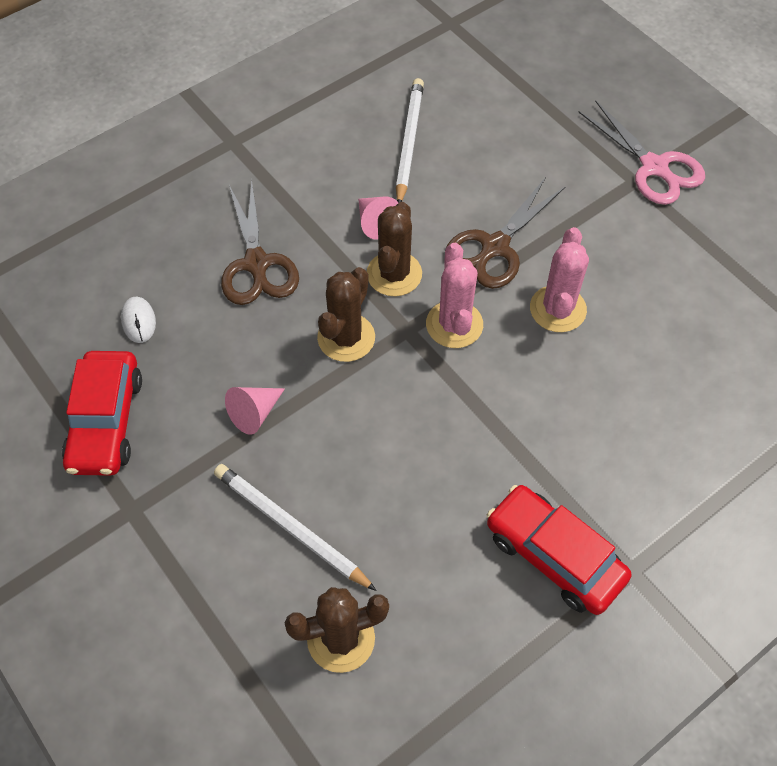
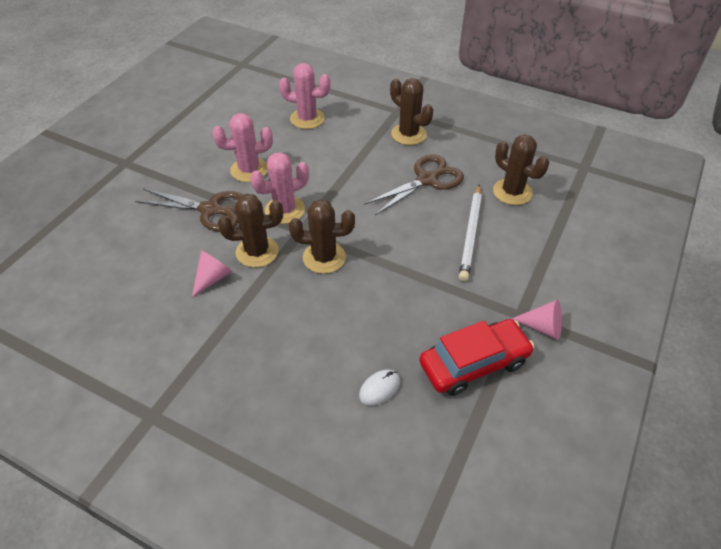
camera: 115 degrees left, 10 degrees down
brown scissors [221,180,299,305] -> brown scissors moved to [364,154,464,215]
pink cone [225,387,285,435] -> pink cone moved to [512,300,562,340]
white pencil [396,78,424,203] -> none
red car [487,485,631,615] -> brown cactus [390,78,433,145]
pink scissors [579,100,705,205] -> none
none -> pink cactus [279,63,331,129]

